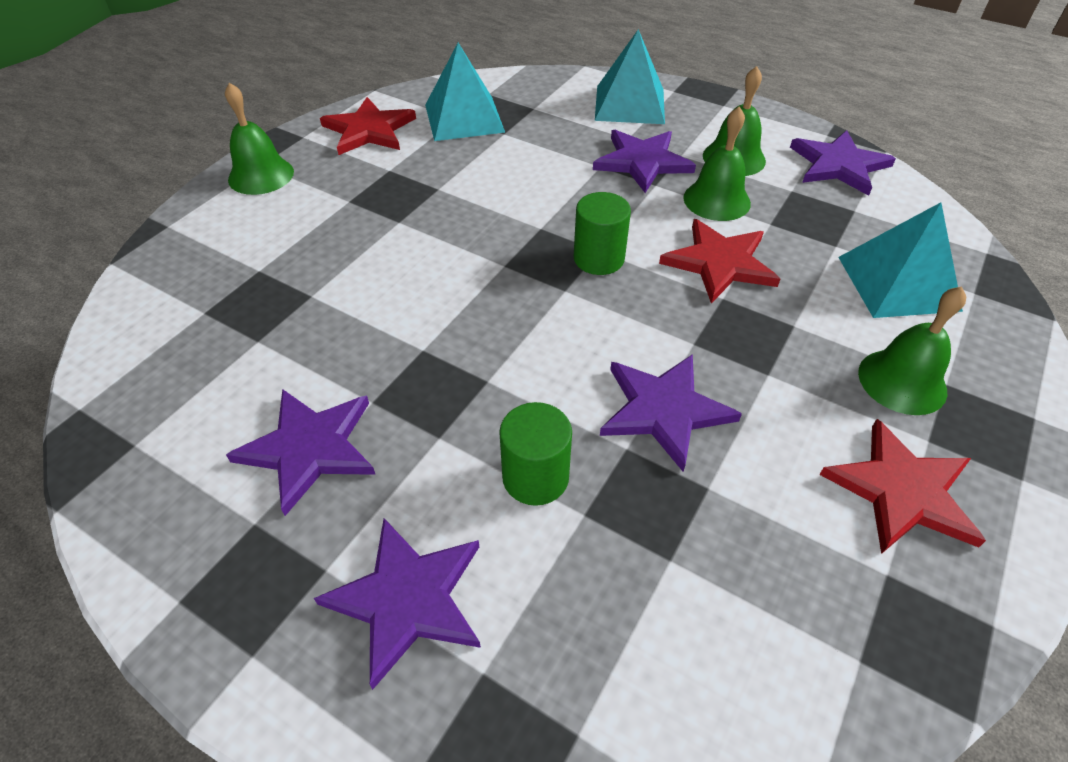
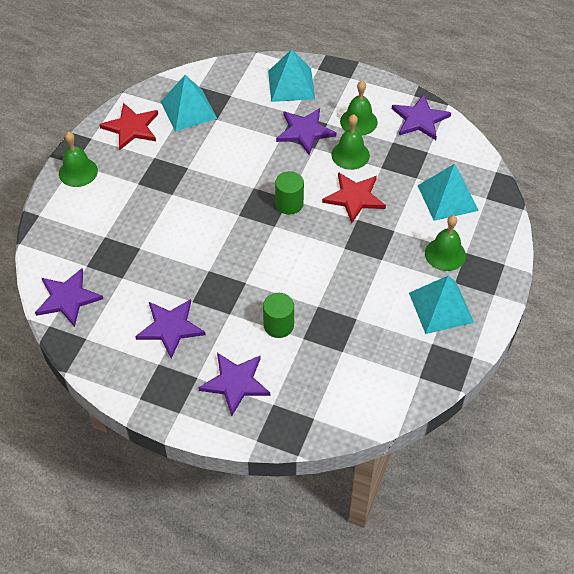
camera: 10 degrees left, 5 degrees up
purple star [600,354,742,472] -> purple star moved to [35,268,103,327]
red star [819,419,986,554] -> turquoise pyramid [409,276,474,334]

